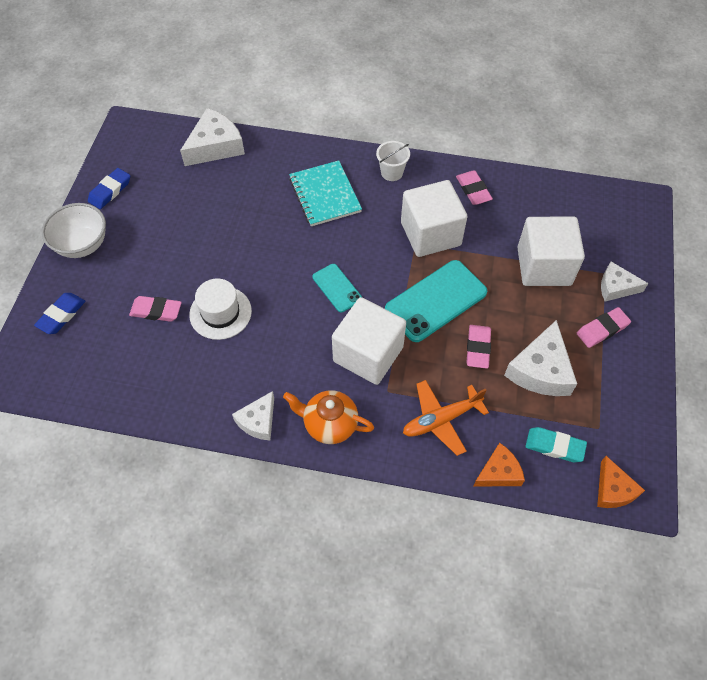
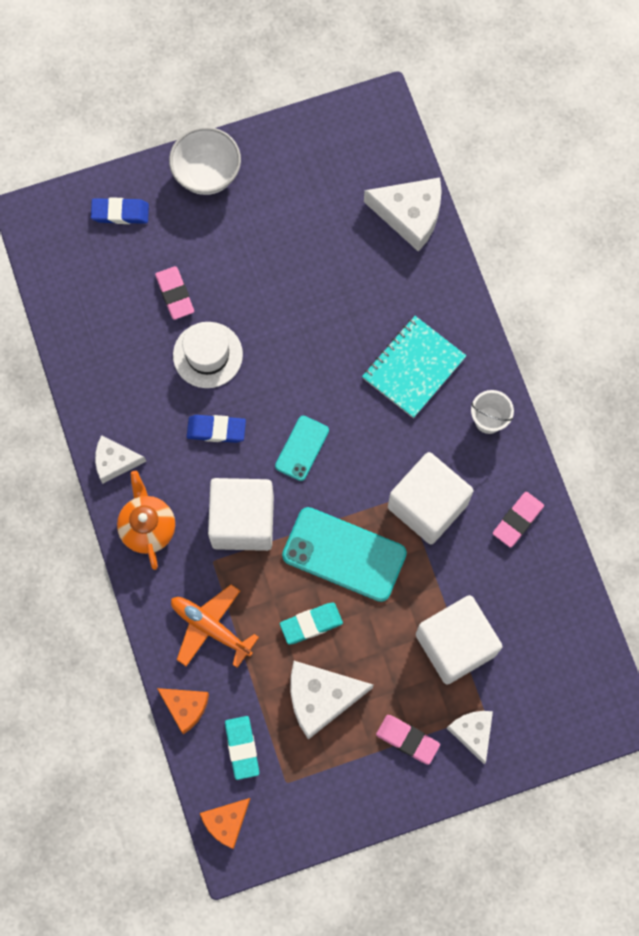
camera: 60 degrees right, 15 degrees up
blue eraser [88,168,130,209] -> blue eraser moved to [187,415,246,443]
pink eraser [466,325,491,369] -> turquoise eraser [280,603,343,645]

